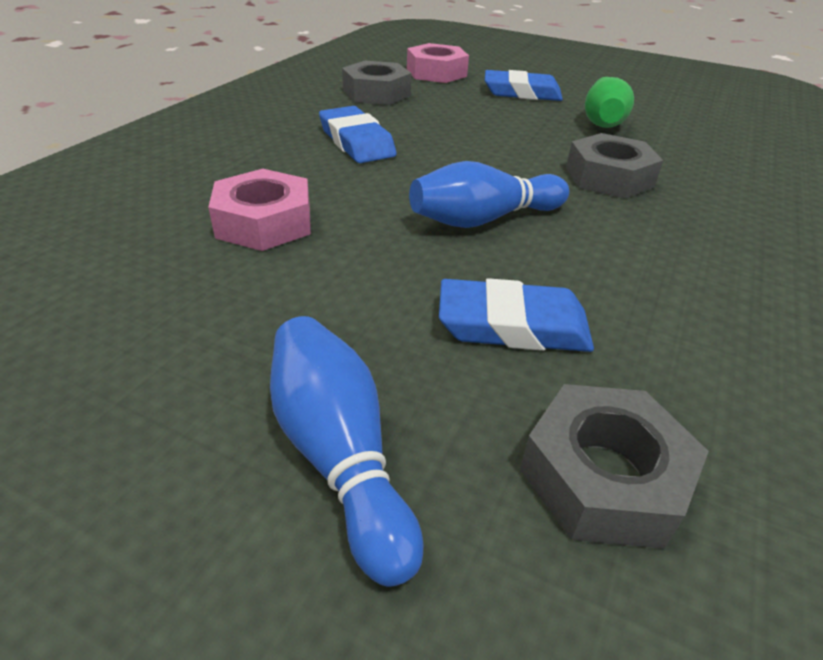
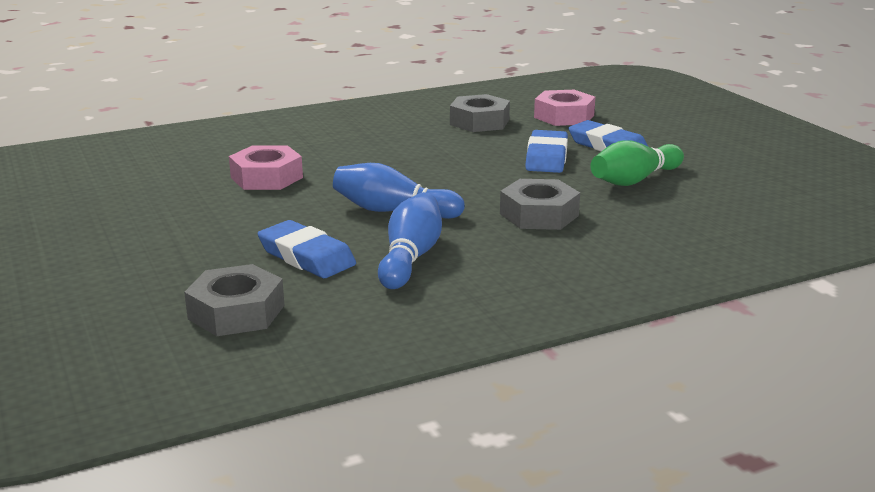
camera: 40 degrees right, 15 degrees down
blue bowling pin [270,316,423,587] -> blue bowling pin moved to [378,192,442,289]
blue eraser [319,106,397,163] -> blue eraser moved to [525,130,568,173]

